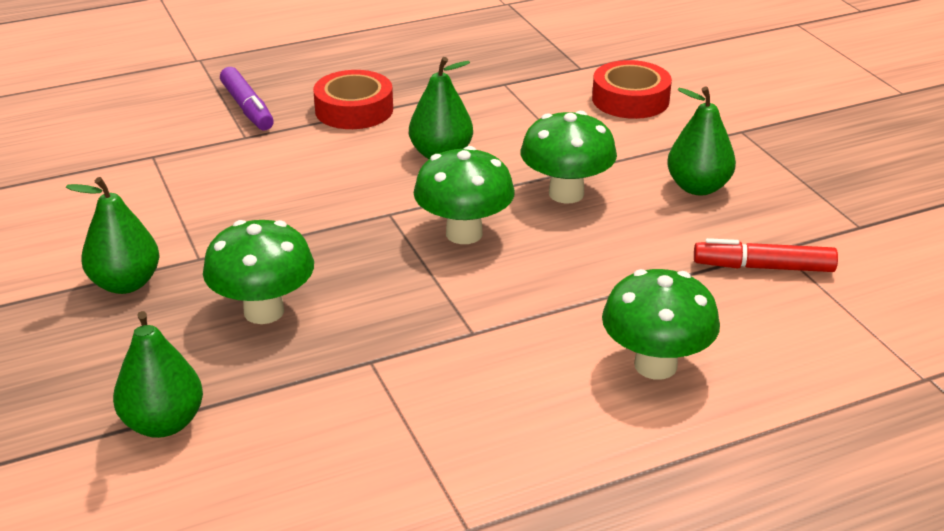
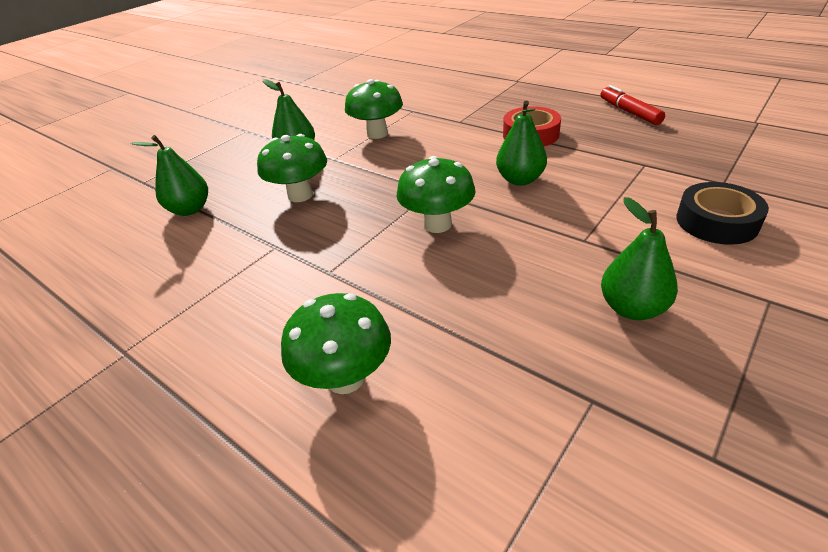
camera: 65 degrees right, 5 degrees up
purple marker [220,67,274,130] -> none
green mushroom [521,111,617,204] -> green mushroom moved to [345,79,403,139]
red tape [592,60,672,119] -> black tape [676,182,769,245]
red marker [694,238,838,272] -> red marker moved to [600,85,665,125]

